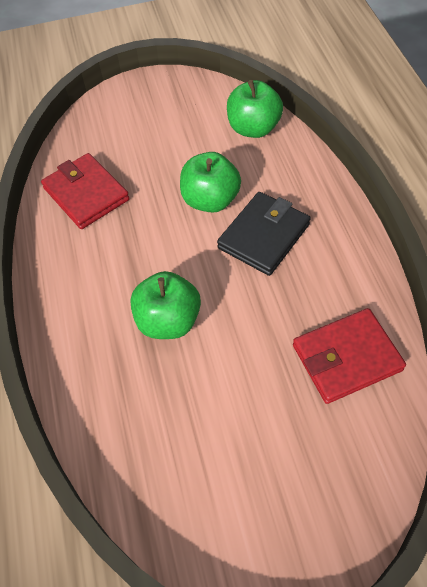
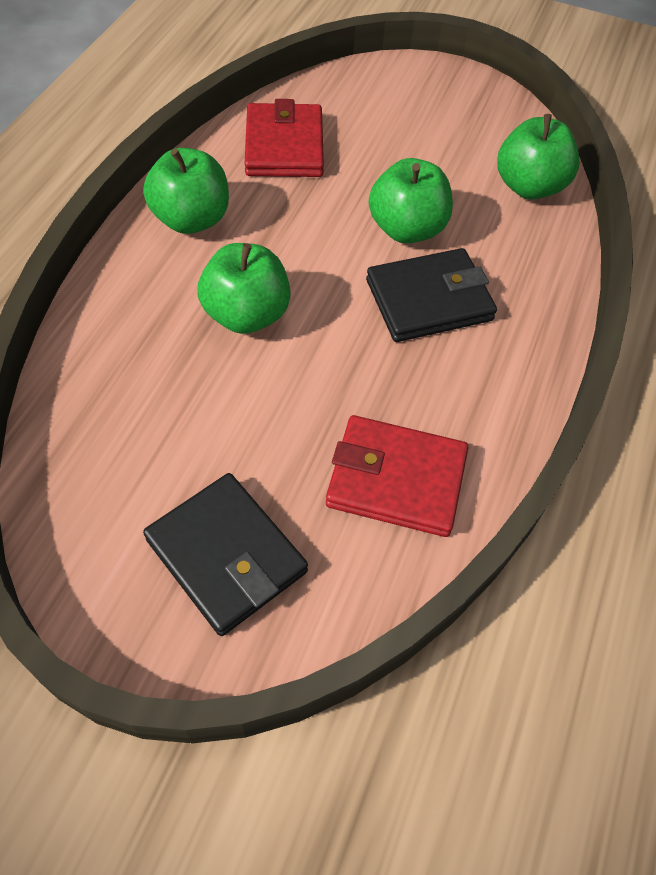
camera: 30 degrees right, 0 degrees up
none -> green apple [143,148,229,234]
none -> black wallet [143,473,308,636]

